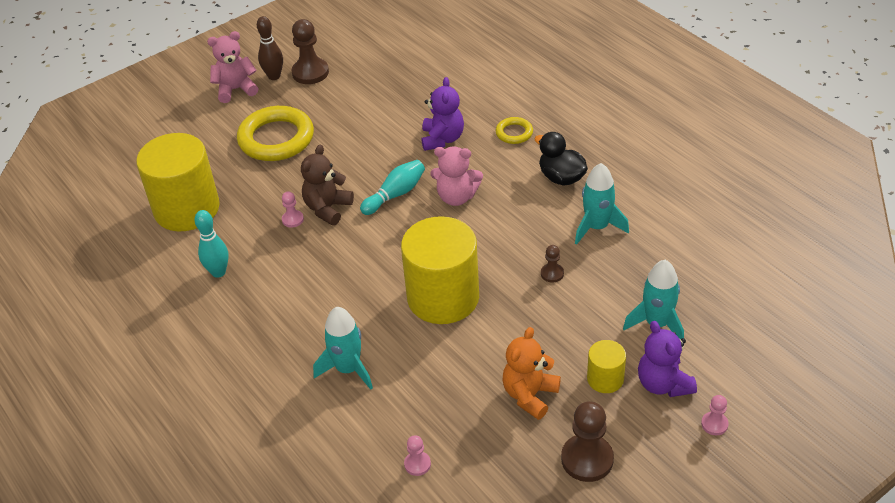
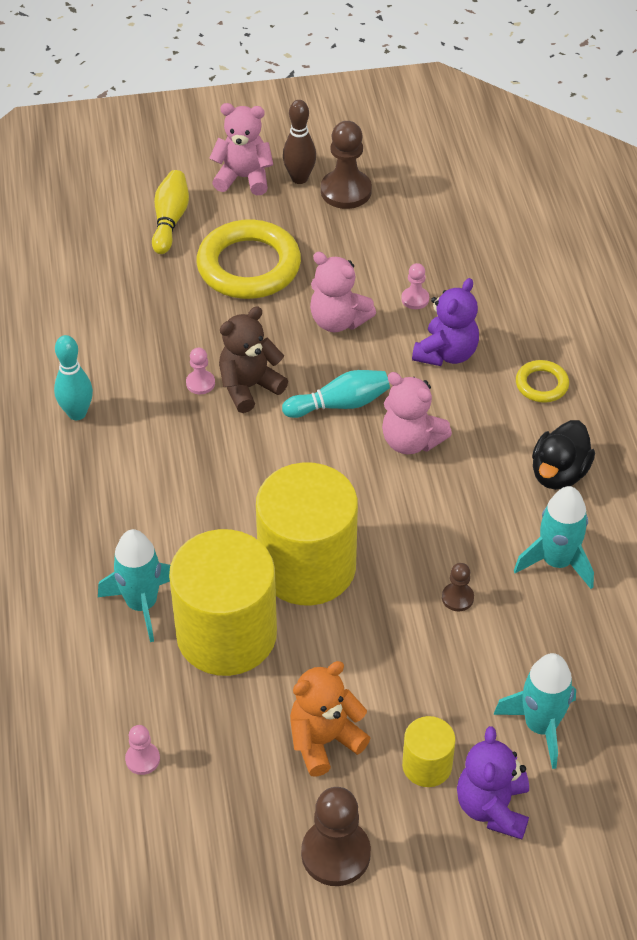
camera: 25 degrees right, 5 degrees up
yellow cylinder [136,133,220,232] -> yellow cylinder moved to [169,529,277,676]
black duck [534,132,588,186] -> black duck turned 135 degrees counterclockwise [532,420,595,490]
pink pawn [701,395,729,435] -> pink pawn moved to [401,263,429,309]
none -> yellow bowling pin [152,170,189,254]
none -> pink teddy bear [310,252,376,332]

